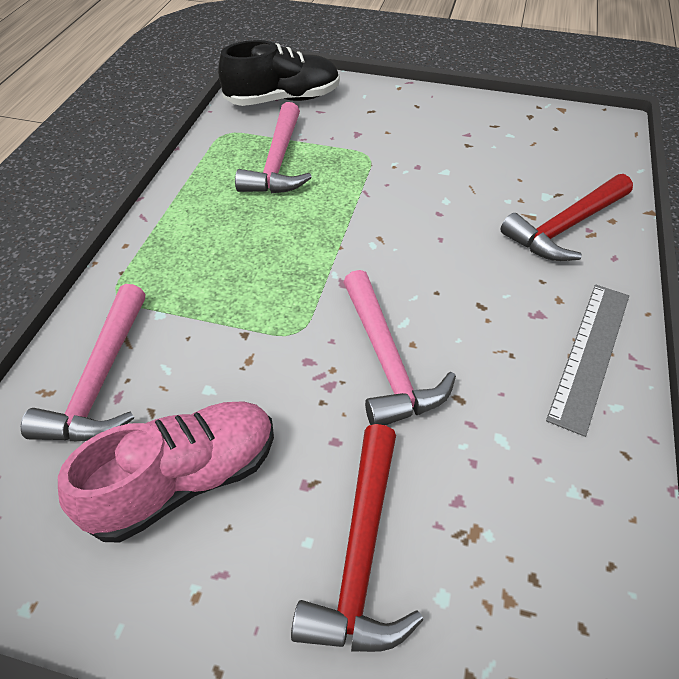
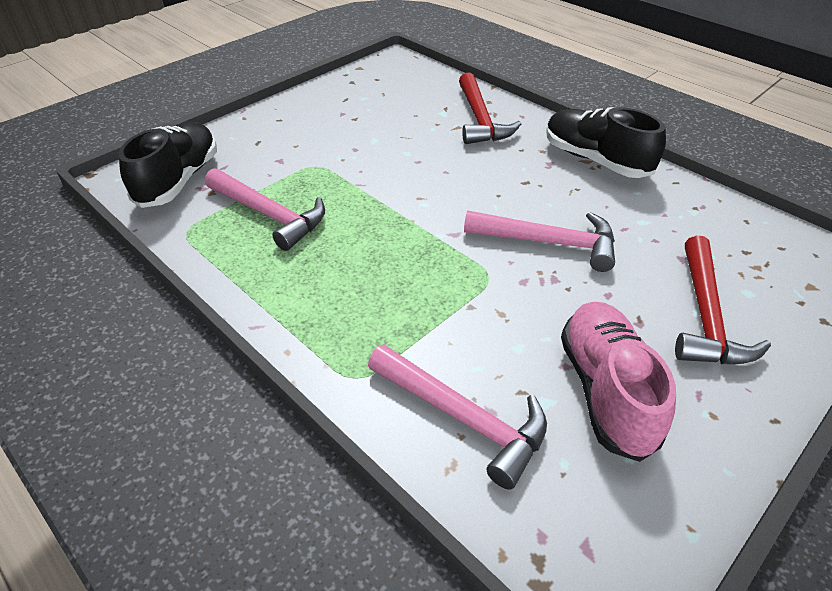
camera: 60 degrees left, 5 degrees down
red hammer [291,424,423,652] -> red hammer turned 60 degrees clockwise [675,235,771,364]
grey ruler [546,285,629,437] -> black shoe [546,107,666,178]

